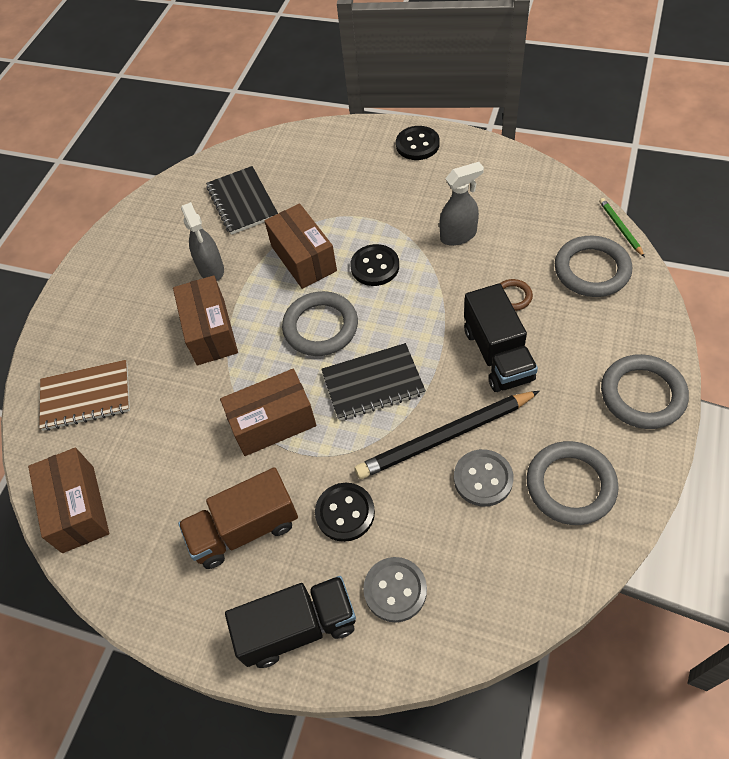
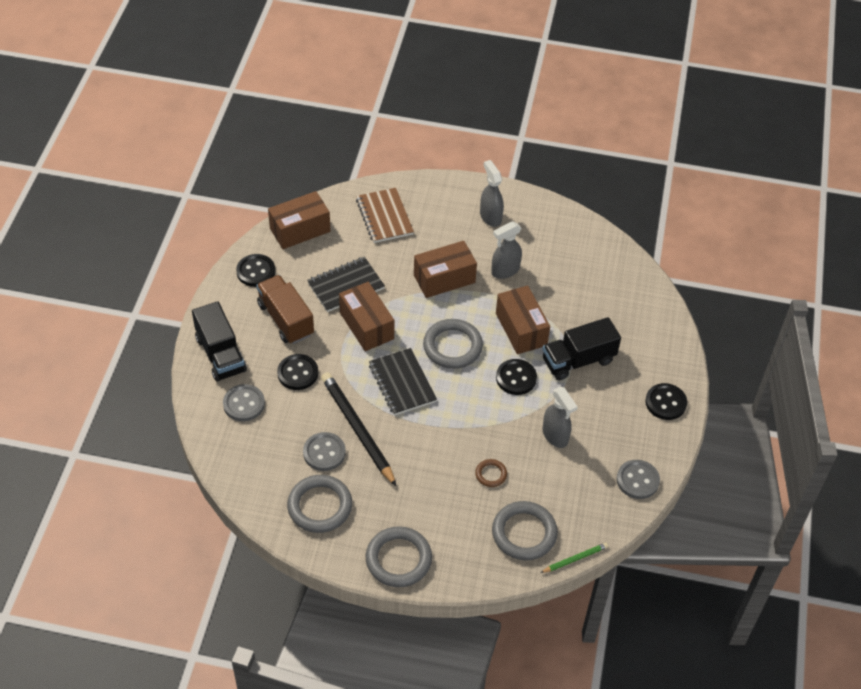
camera: 75 degrees right, 5 degrees down
black notebook [206,166,278,235] -> black notebook moved to [307,257,385,312]
brown box [264,203,337,289] -> brown box turned 75 degrees counterclockwise [496,286,550,354]
black truck [464,283,538,392] -> black truck moved to [542,317,621,380]
none -> black button [236,254,275,287]
none -> grey spray bottle [480,160,504,227]
none -> grey button [617,460,660,499]

